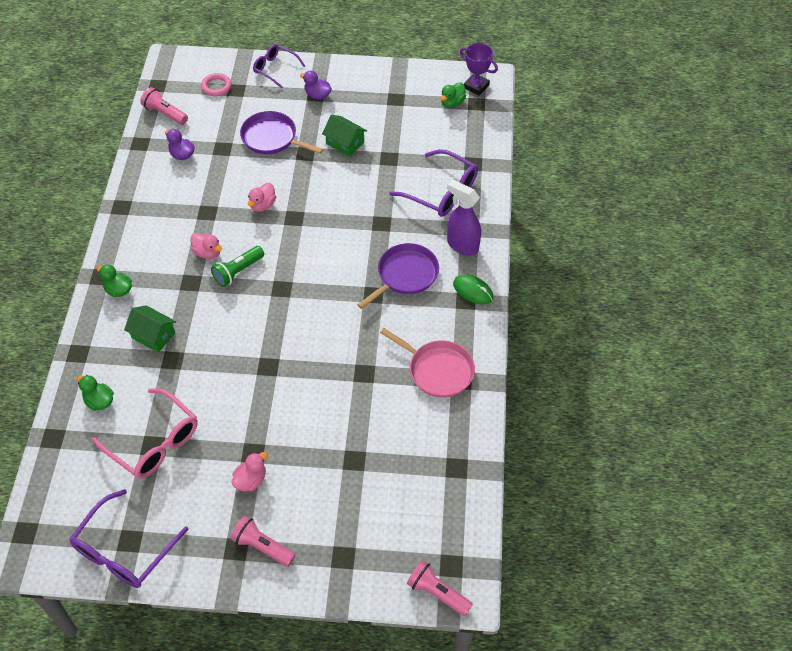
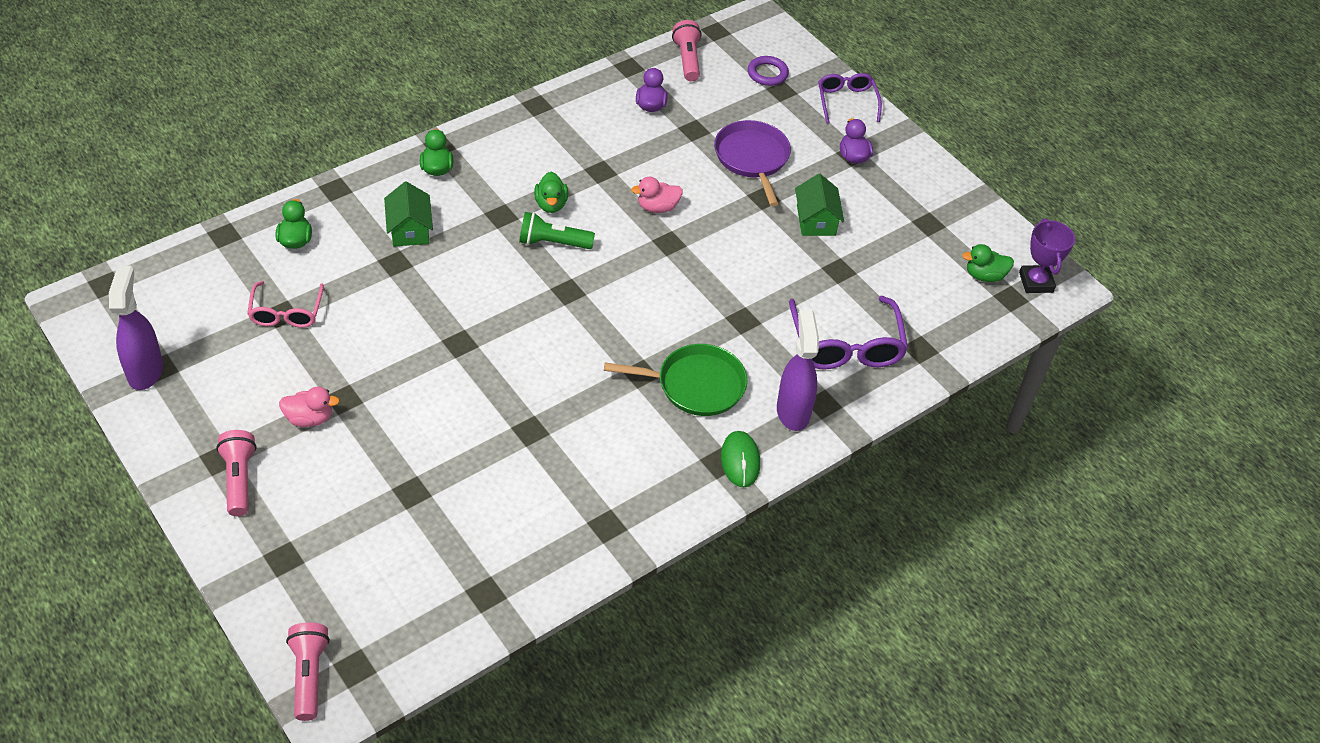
camera: 45 degrees right, 5 degrees down
purple glasses [70,489,189,588] -> purple spray bottle [109,266,163,390]
pink glasses [92,388,198,478] -> pink glasses [247,281,324,328], size x0.63
pink duck [190,233,222,259] -> green duck [534,172,568,213]
pink ring [201,73,232,96] -> purple ring [748,56,789,86]
purple pan [357,243,439,309] -> green pan [604,344,747,416]
pink pan [380,328,475,398] -> none

